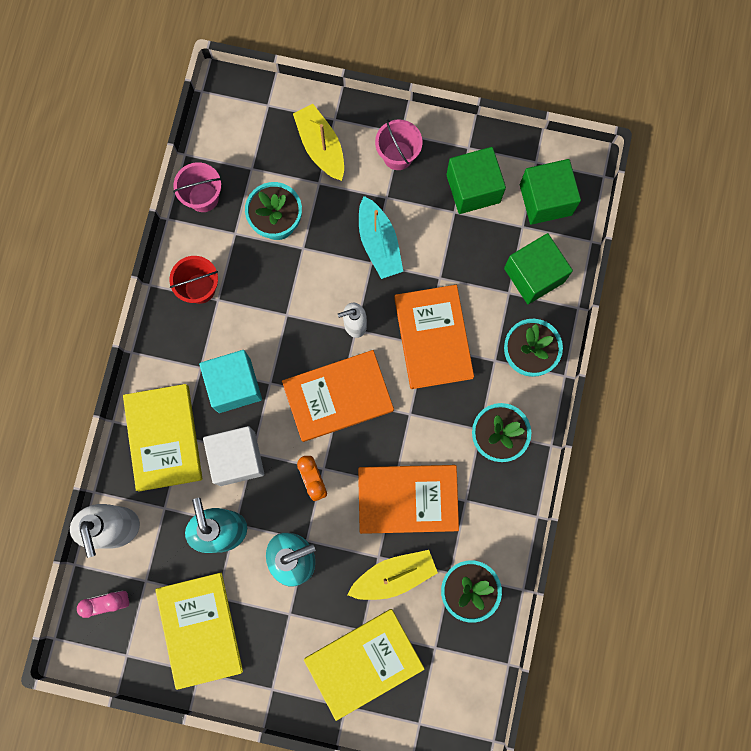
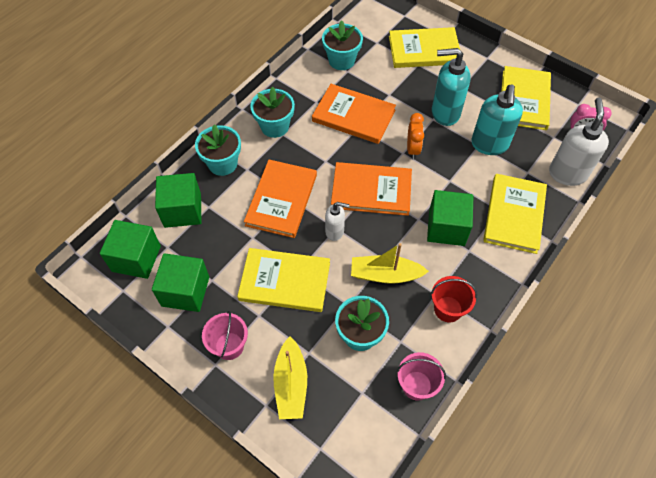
camera: 155 degrees left, 20 degrees down
turquoise cube [199,350,262,413] -> green cube [427,190,473,246]
white cube [203,426,264,486] -> none
yellow boat [347,550,438,600] -> yellow boat moved to [351,243,429,284]
turquoise boat [359,196,403,279] -> yellow book [237,248,330,312]

